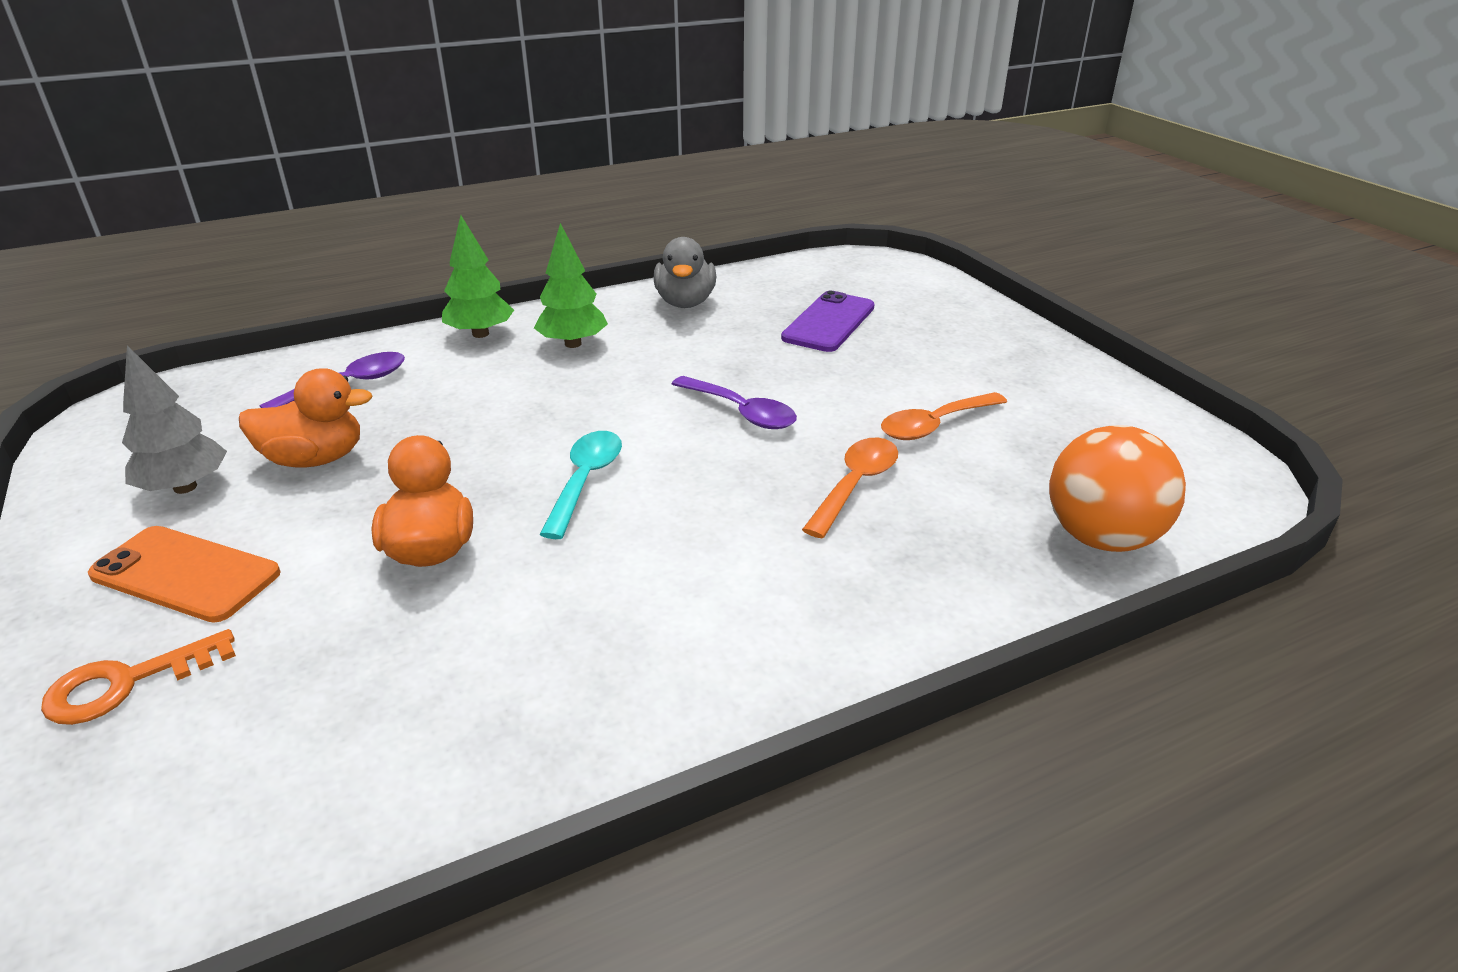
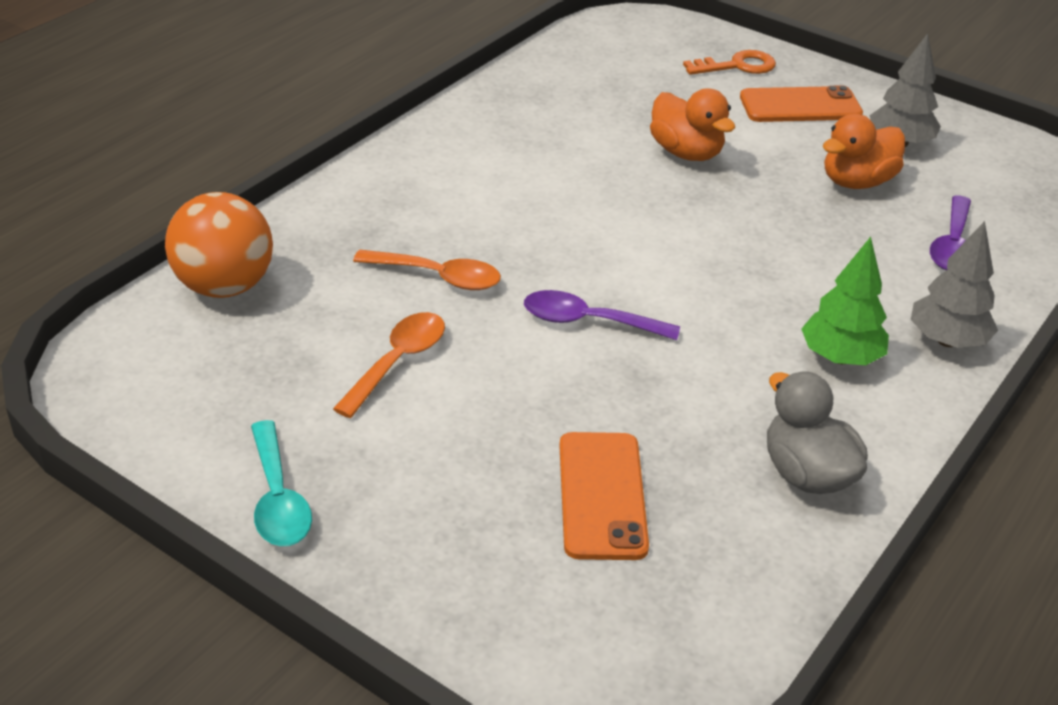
camera: 150 degrees right, 5 degrees up
orange key [41,629,236,725] -> orange key turned 45 degrees clockwise [683,50,776,75]
green tree [442,215,514,338] -> grey tree [911,221,998,348]
turquoise spoon [539,431,622,539] -> turquoise spoon moved to [251,420,312,546]
purple phone [781,291,875,352] -> orange phone [559,432,649,560]
orange spoon [802,438,898,538] -> orange spoon turned 75 degrees counterclockwise [353,250,501,290]

